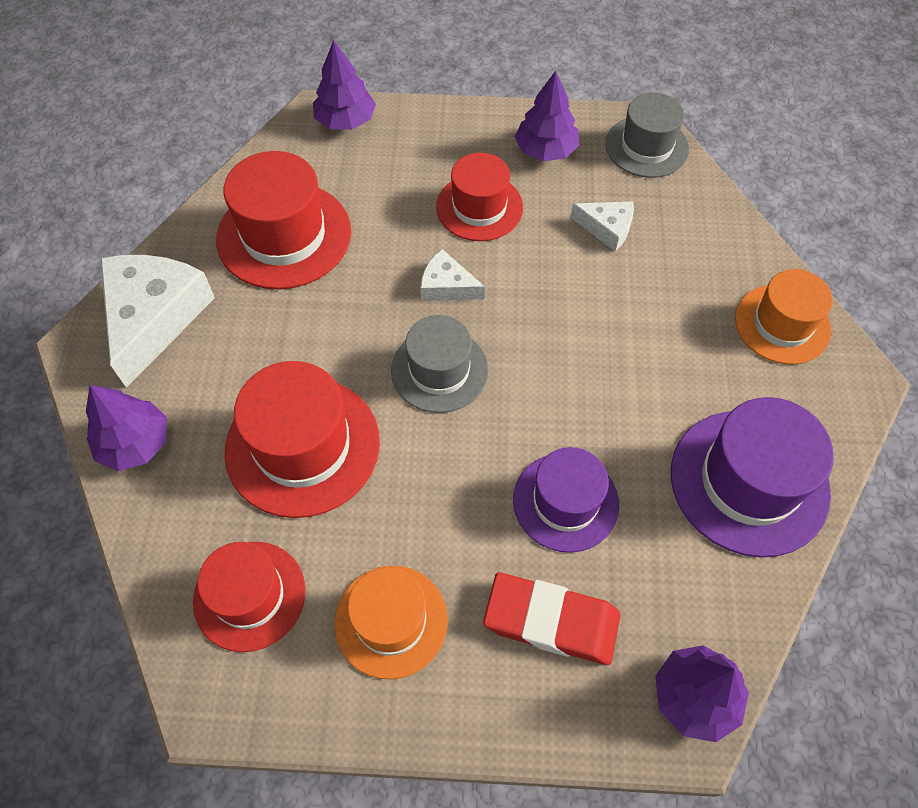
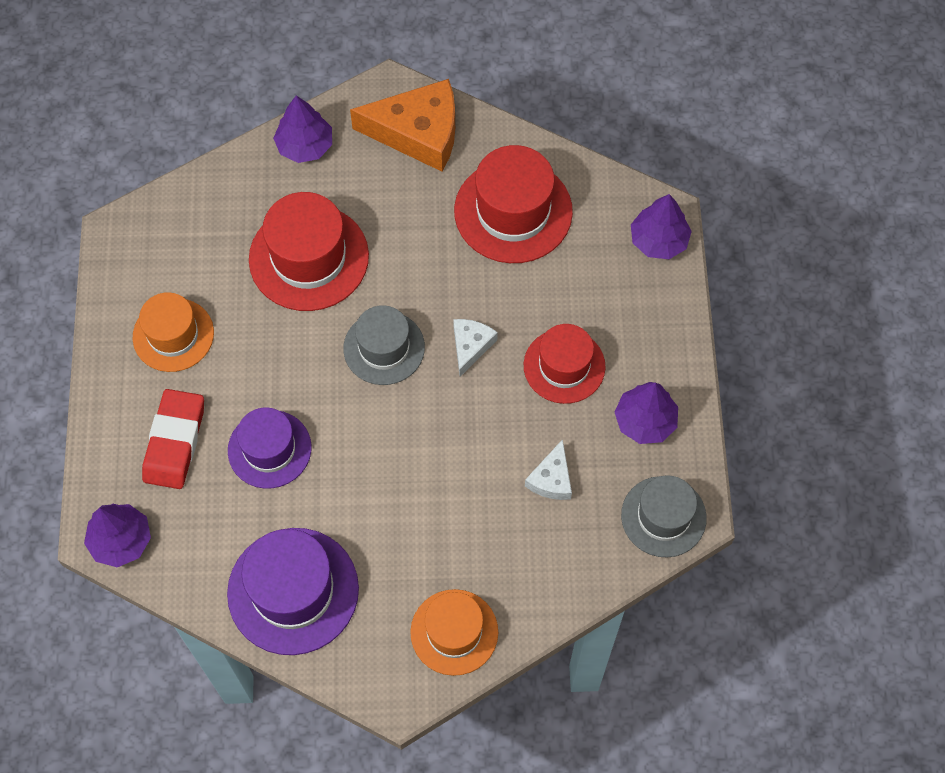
camera: 85 degrees right, 5 degrees up
white cheese [100,255,215,388] -> orange cheese [350,79,455,172]
red hat [193,542,306,652] -> none

